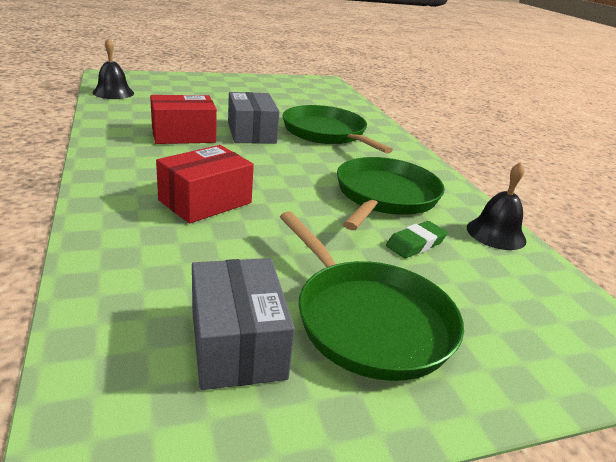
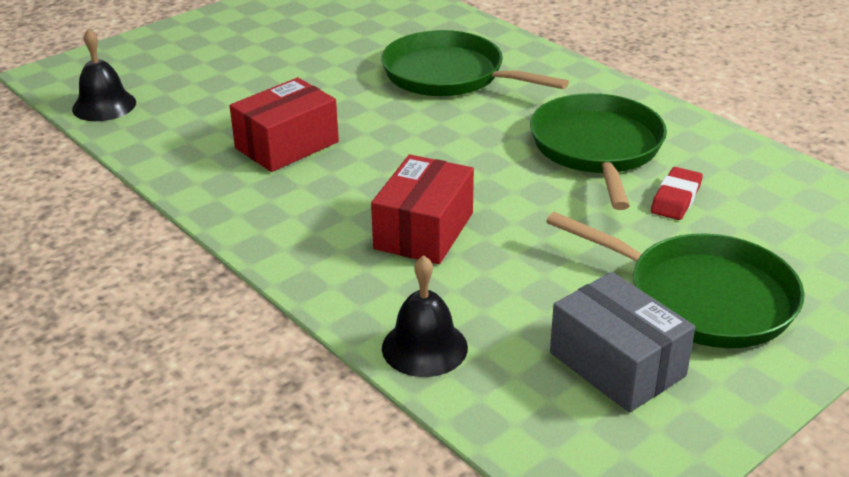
camera: 20 degrees left, 5 degrees up
grey box [228,92,280,144] -> none
green eraser [386,221,448,258] -> red eraser [651,167,703,220]
black bell [467,162,526,250] -> black bell moved to [382,255,468,377]

